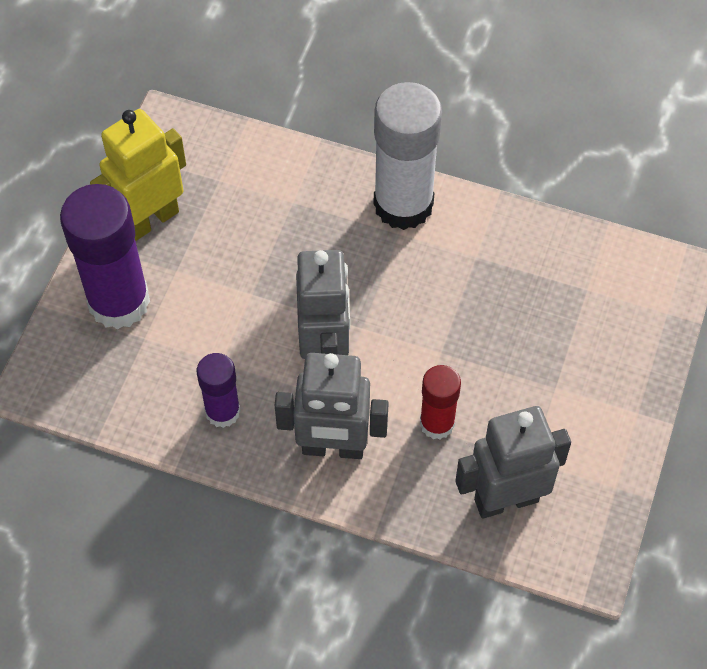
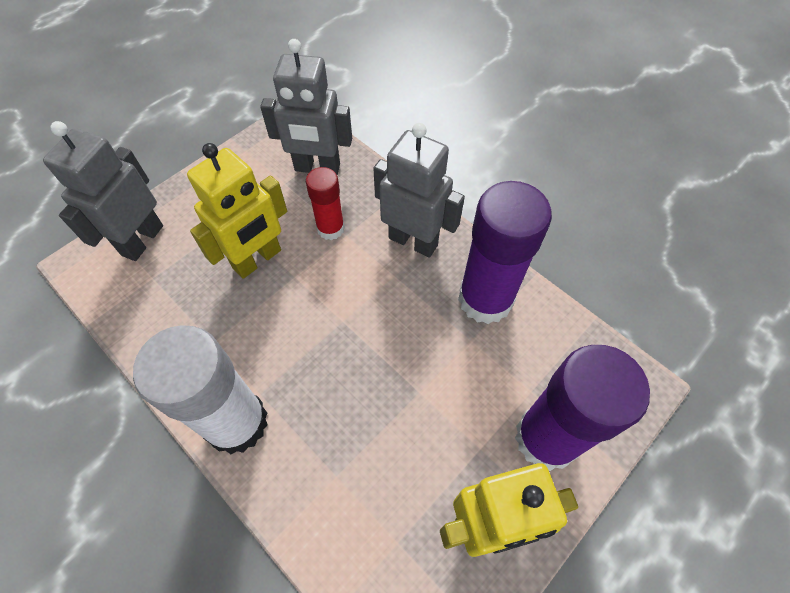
camera: 155 degrees left, 0 degrees up
purple glue stick [197,353,241,428] -> purple glue stick [458,181,552,324], size x1.83
grey robot [296,250,350,359] -> grey robot moved to [43,121,163,261]
none -> yellow robot [187,143,287,279]

